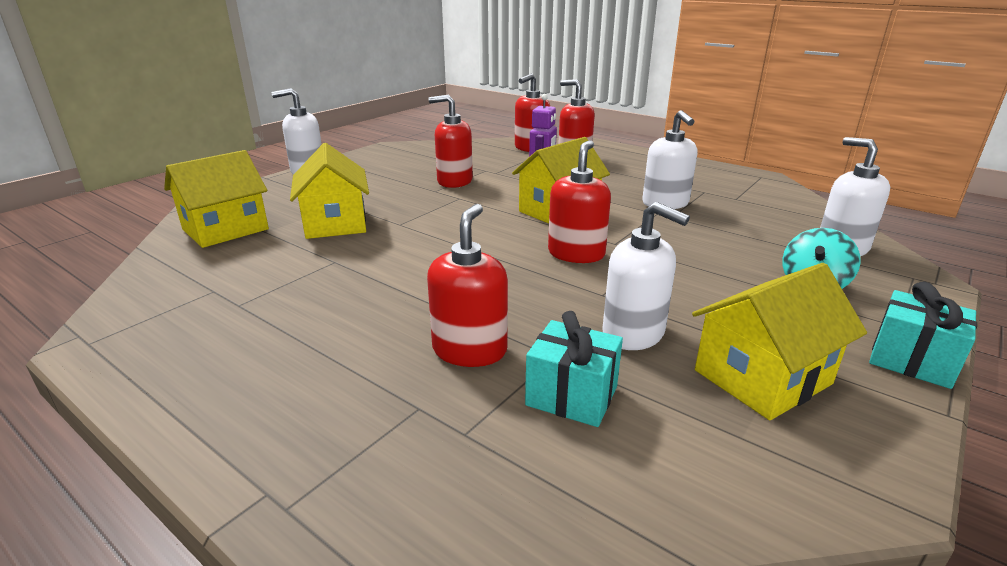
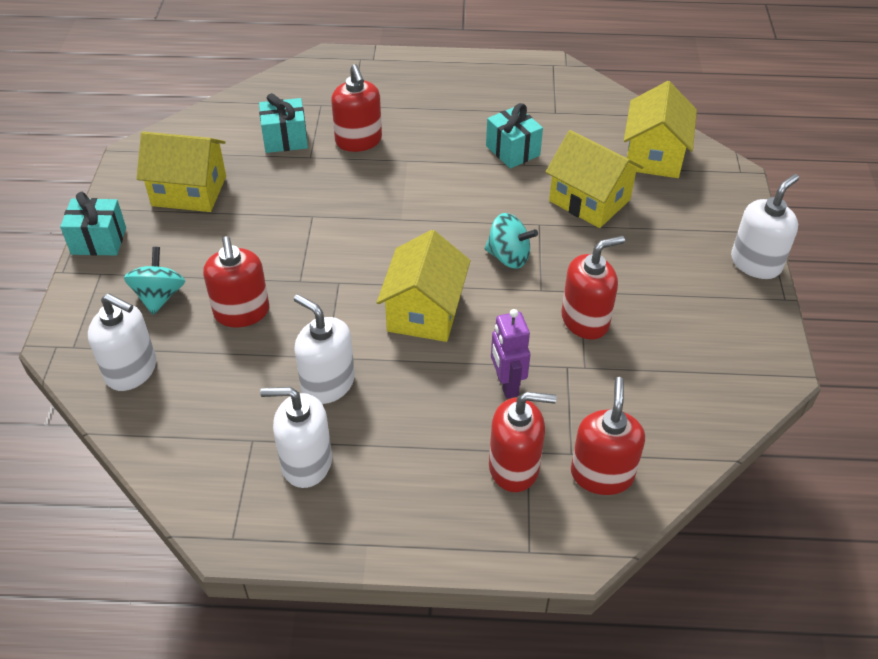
camera: 145 degrees right, 20 degrees up
red soap dispenser [548,140,611,263] -> red soap dispenser moved to [203,236,269,327]
white soap dispenser [602,202,690,350] -> white soap dispenser moved to [260,387,332,488]
yellow house [692,263,867,420] -> yellow house turned 75 degrees clockwise [136,132,226,212]
none -> turquoise spinning top [485,213,538,269]
none -> turquoise gift [486,103,543,168]

